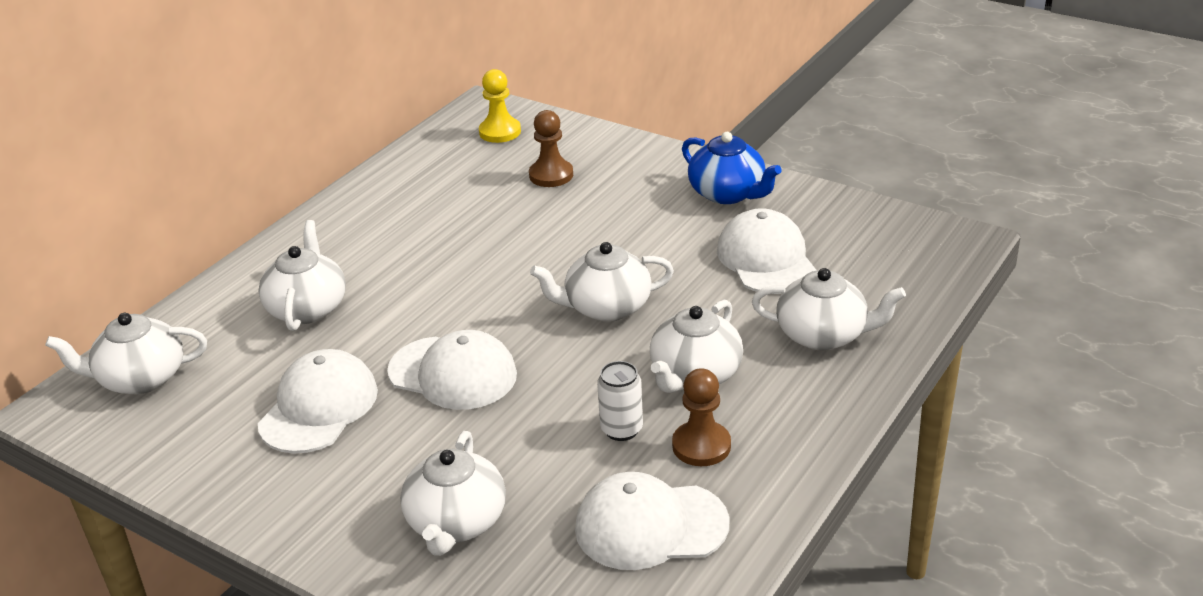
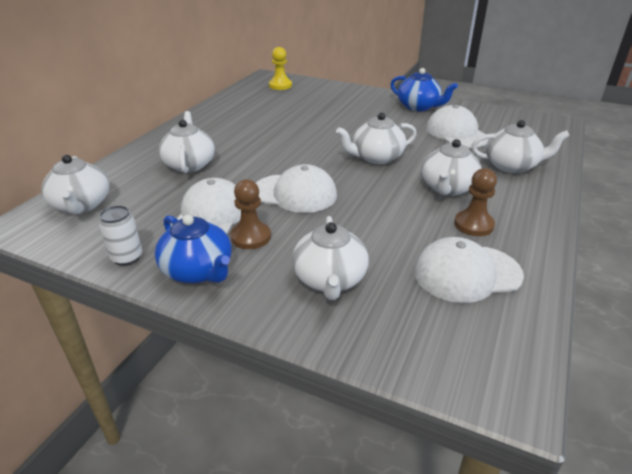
camera: 10 degrees left, 0 degrees up
white teapot [45,313,207,394] -> white teapot turned 90 degrees counterclockwise [41,155,109,214]
brown pawn [529,110,573,187] -> brown pawn moved to [230,179,271,249]
white can [597,361,643,441] -> white can moved to [99,205,142,266]
none -> blue teapot [155,215,232,283]

